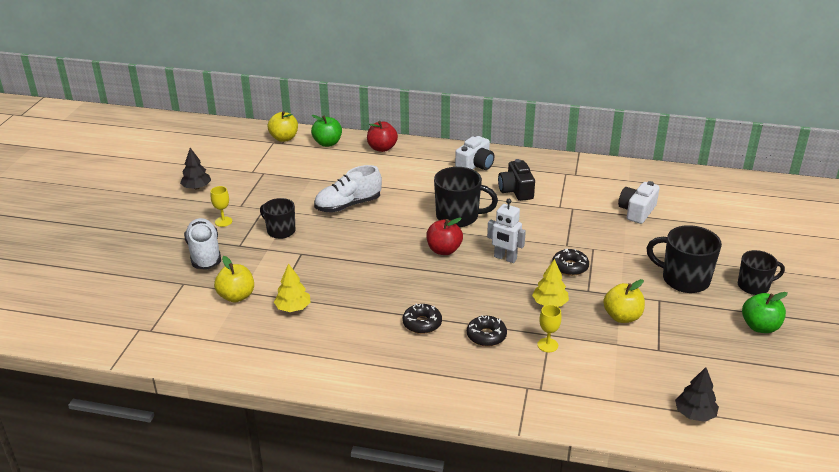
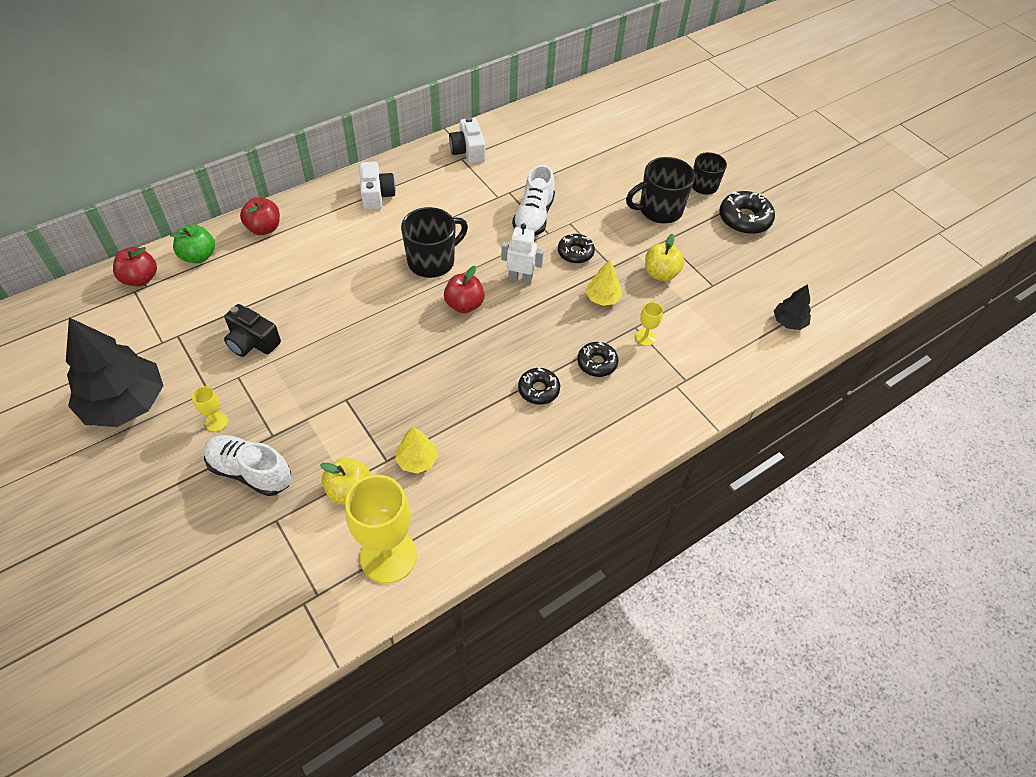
camera: 50 degrees left, 20 degrees up
black tree [180,148,211,189] -> black tree [66,317,163,427], size x2.14
black mug [260,198,295,239] -> none
yellow apple [267,111,298,142] -> red apple [113,247,157,286]
white shoe [314,165,382,213] -> white shoe moved to [512,165,555,236]
white robot [487,199,526,263] -> white robot turned 150 degrees counterclockwise [501,223,544,284]
black camera [498,159,535,201] -> black camera moved to [224,304,281,357]
white camera [618,181,659,224] -> white camera moved to [449,117,486,164]
green apple [742,292,788,333] -> black donut [719,191,775,234]
none -> yellow goblet [345,475,417,583]

